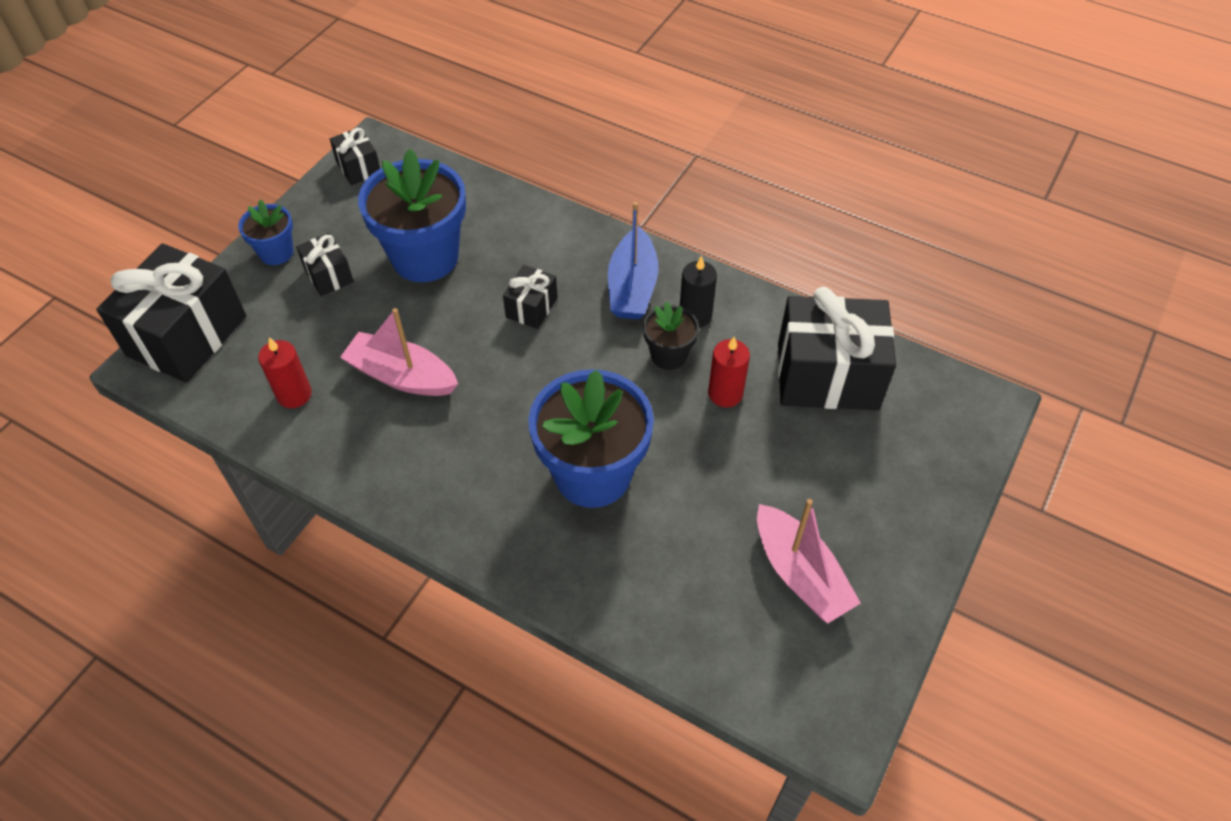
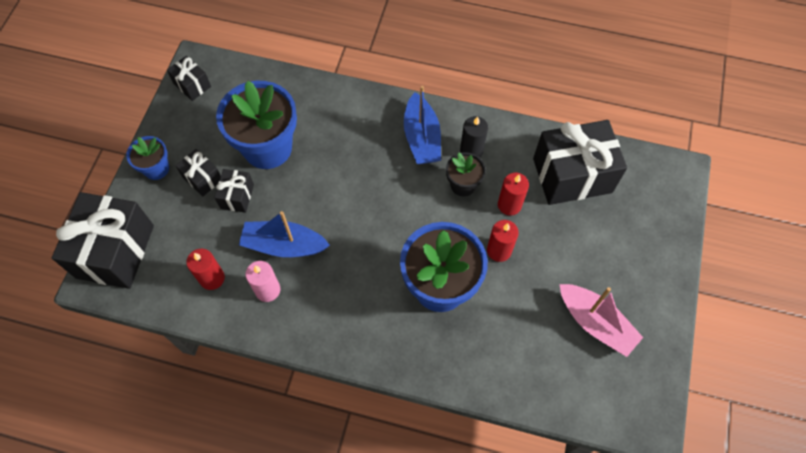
camera: 15 degrees left, 10 degrees up
pink boat [340,308,458,396] -> blue boat [239,211,330,257]
black gift [503,265,558,329] -> black gift moved to [214,169,254,213]
none -> pink candle [245,261,280,302]
none -> red candle [487,220,519,262]

